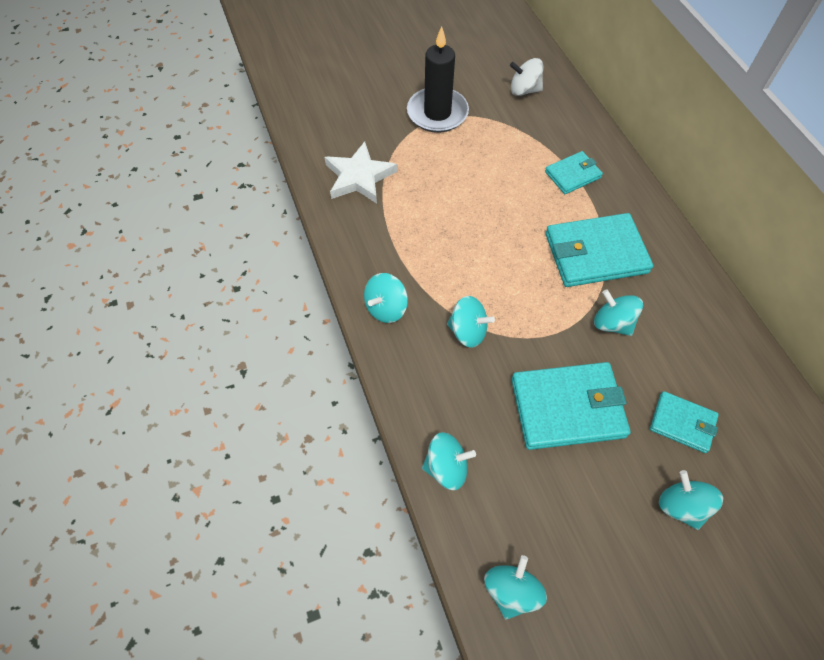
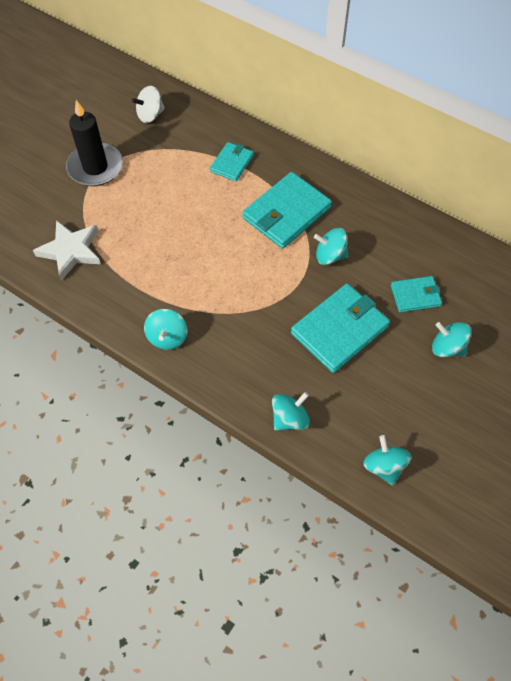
camera: 35 degrees left, 0 degrees up
turquoise spinning top [447,296,495,348] -> none

